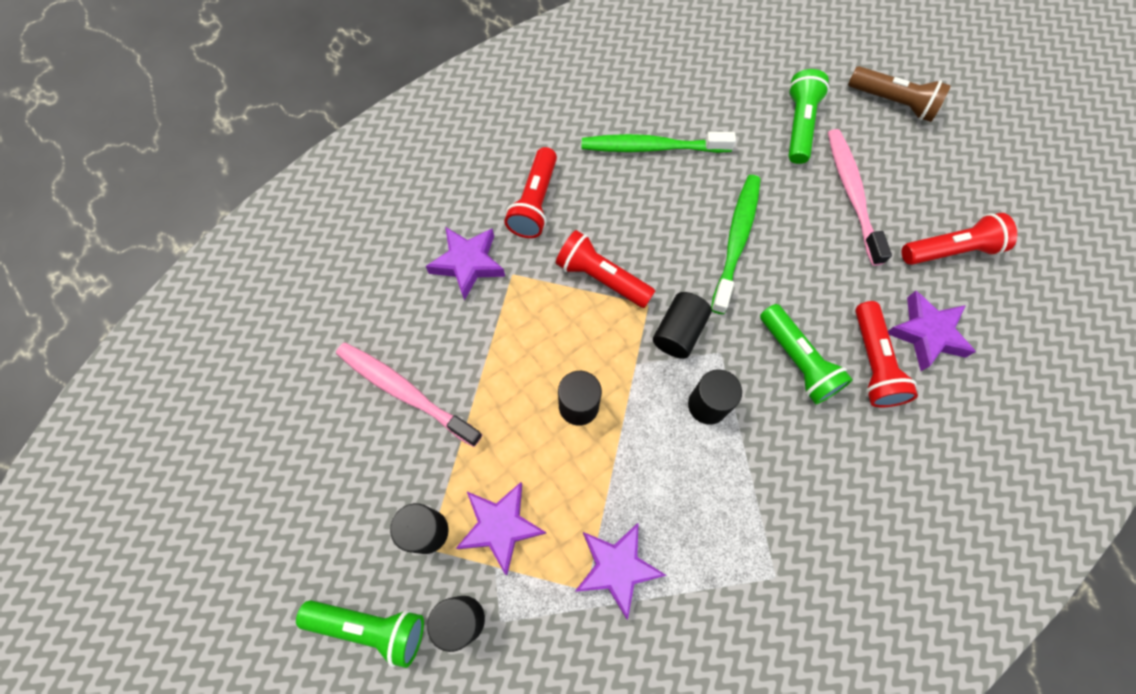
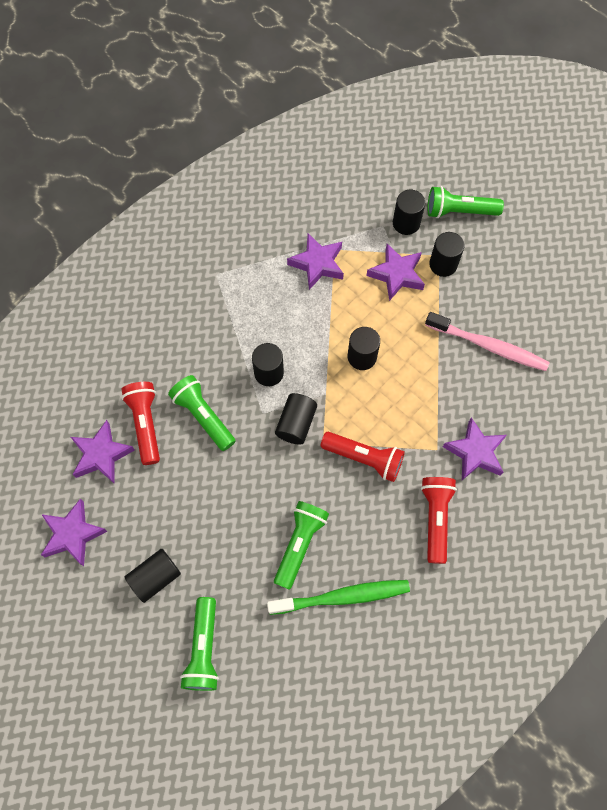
camera: 170 degrees right, 0 degrees up
green toothbrush [711,175,761,314] -> none
pink toothbrush [828,129,892,266] -> black cylinder [125,549,181,603]
brown flashlight [848,66,951,122] -> none
red flashlight [902,213,1017,265] -> purple star [41,499,108,566]
none -> green flashlight [274,501,329,590]

